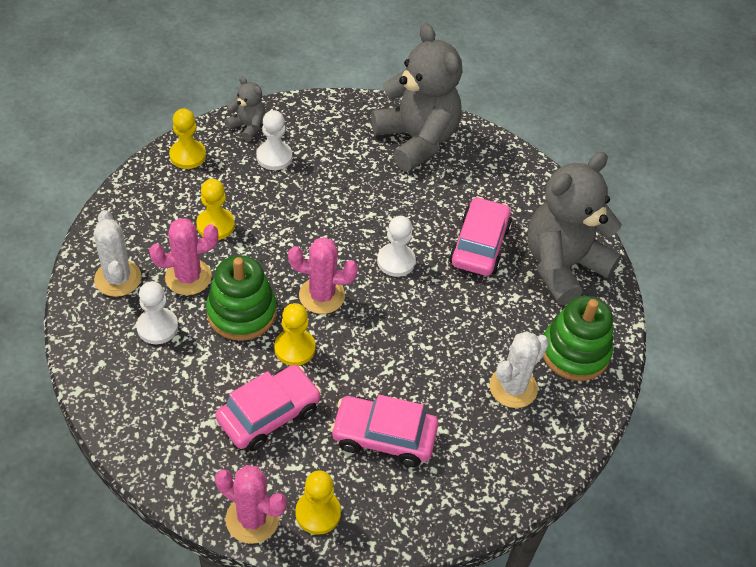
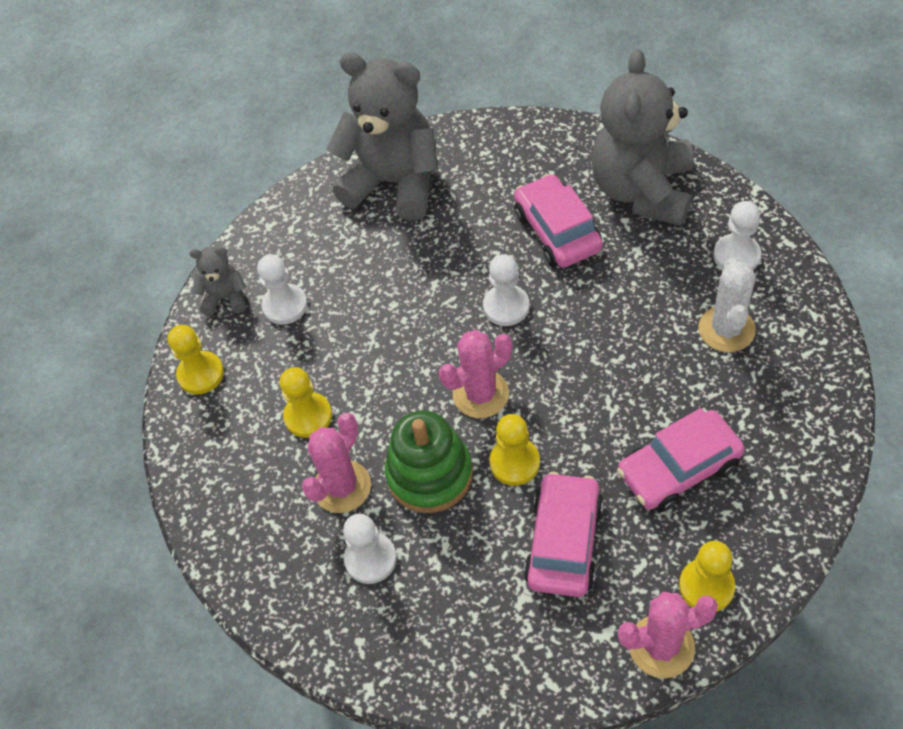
camera: 30 degrees left, 5 degrees up
white cactus [94,210,141,297] -> none
green stacking toy [543,296,613,381] -> white pawn [714,201,761,270]

